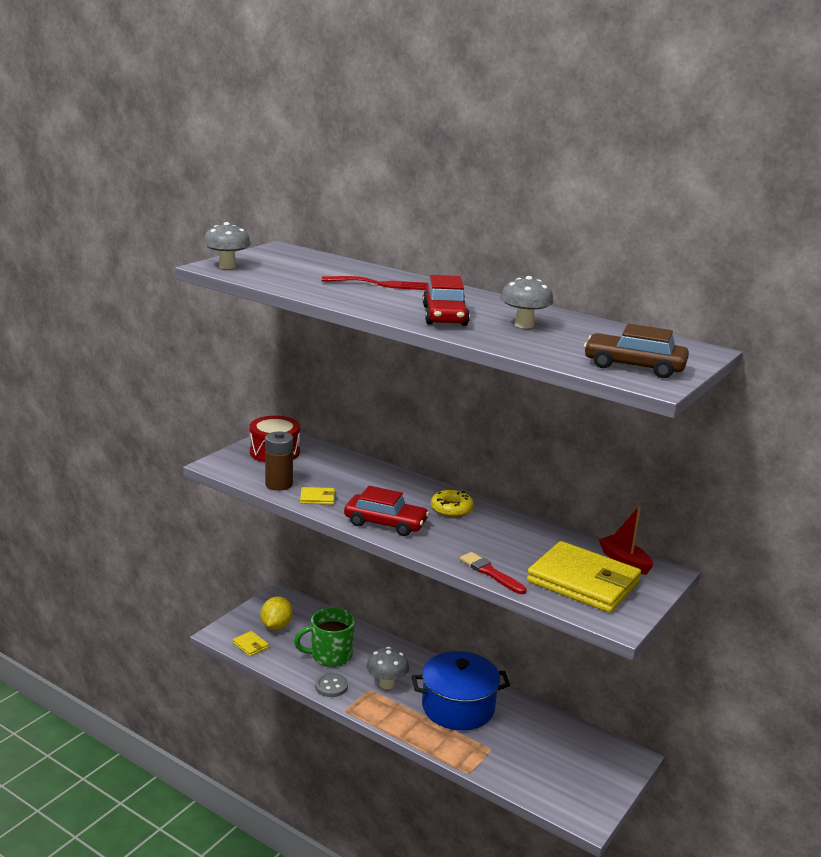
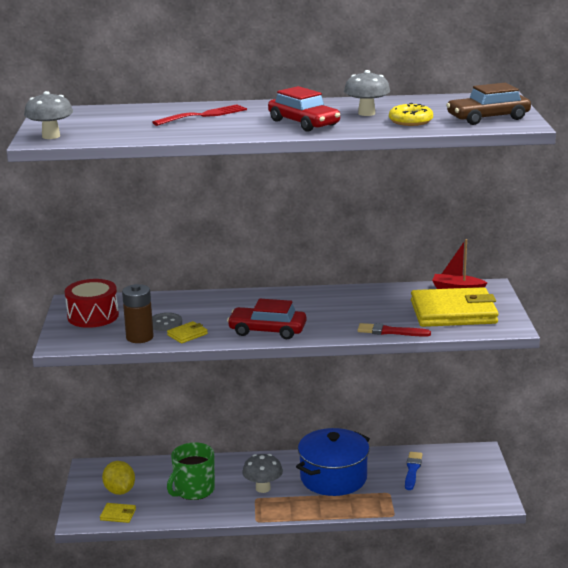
camera: 35 degrees left, 0 degrees up
grey button [315,673,348,697] -> grey button moved to [152,313,182,331]
red car [344,486,429,536] -> red car turned 150 degrees counterclockwise [227,299,306,339]
yellow donut [431,490,474,517] -> yellow donut moved to [389,103,433,126]
none -> blue brush [405,452,423,490]

